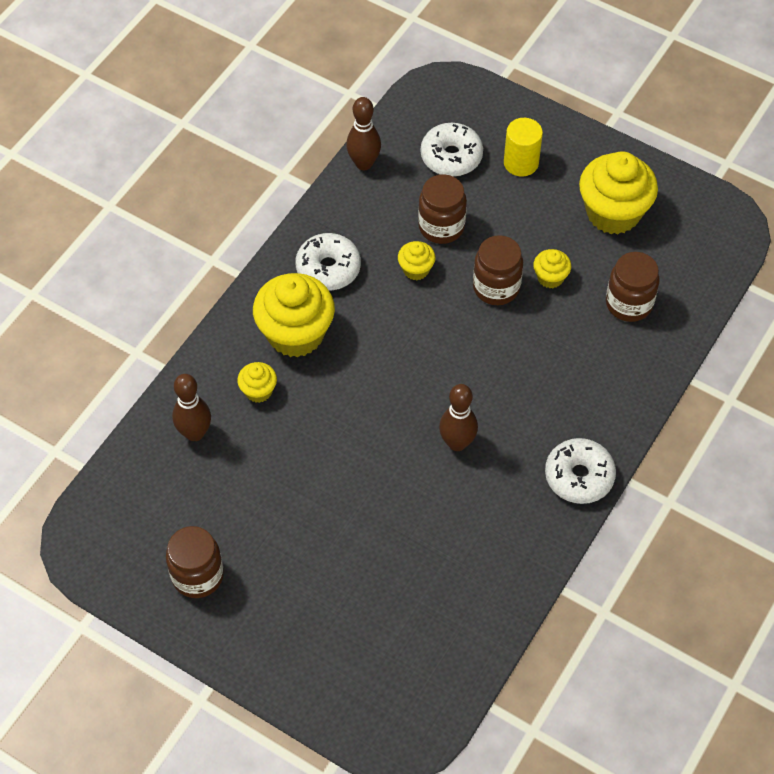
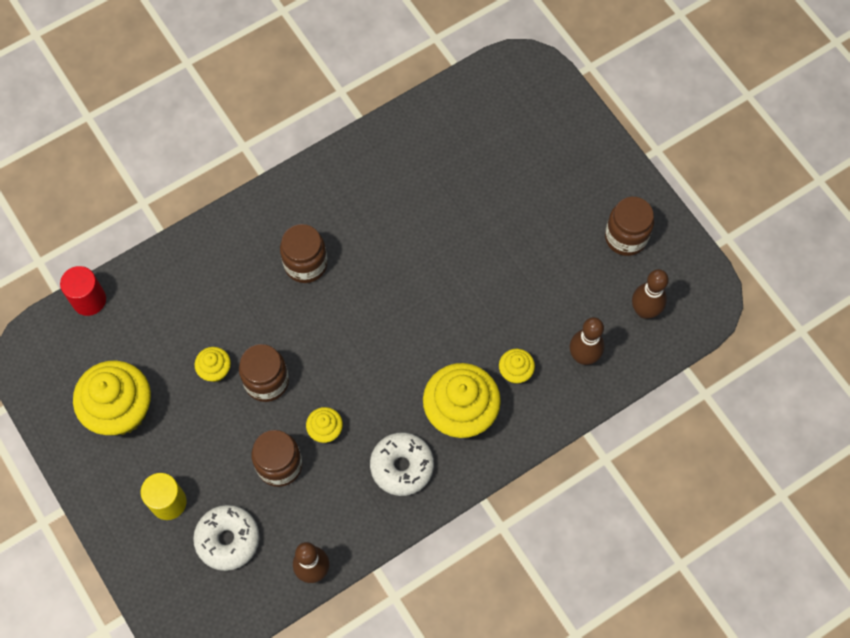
camera: 155 degrees left, 10 degrees up
brown bowling pin [439,384,478,451] -> brown bowling pin moved to [632,269,669,319]
white donut [545,438,616,504] -> none
brown jar [606,252,659,322] -> brown jar moved to [280,224,328,283]
none -> red cylinder [60,266,106,316]

